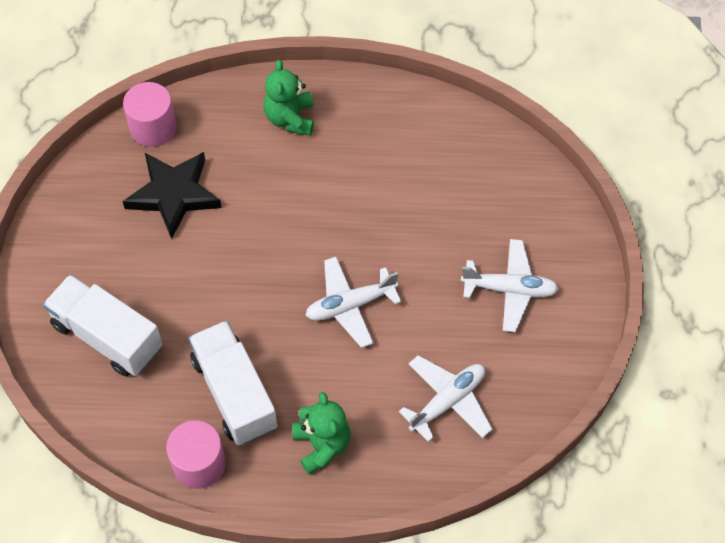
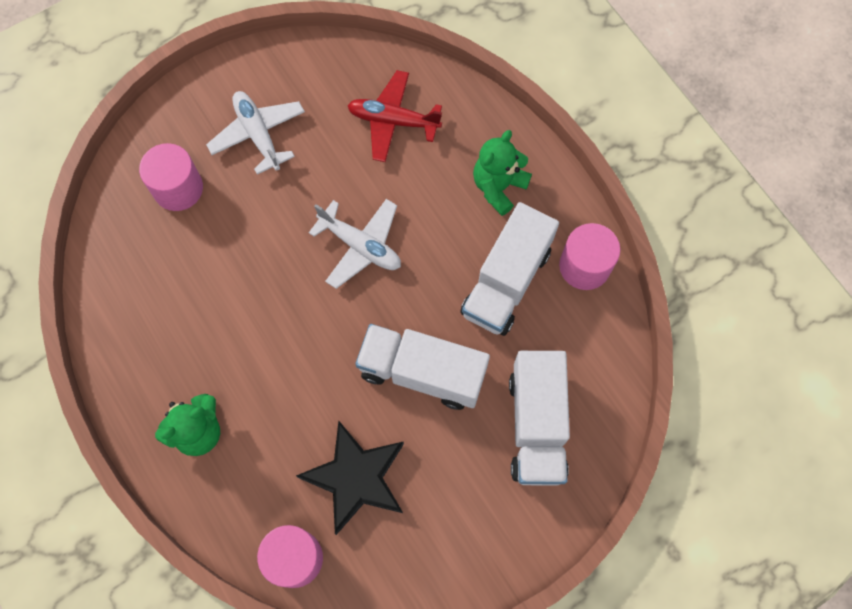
camera: 125 degrees left, 10 degrees up
white plane [399,355,492,442] -> red plane [347,70,442,162]
none -> pink cylinder [139,143,203,211]
none -> white truck [355,324,490,410]

